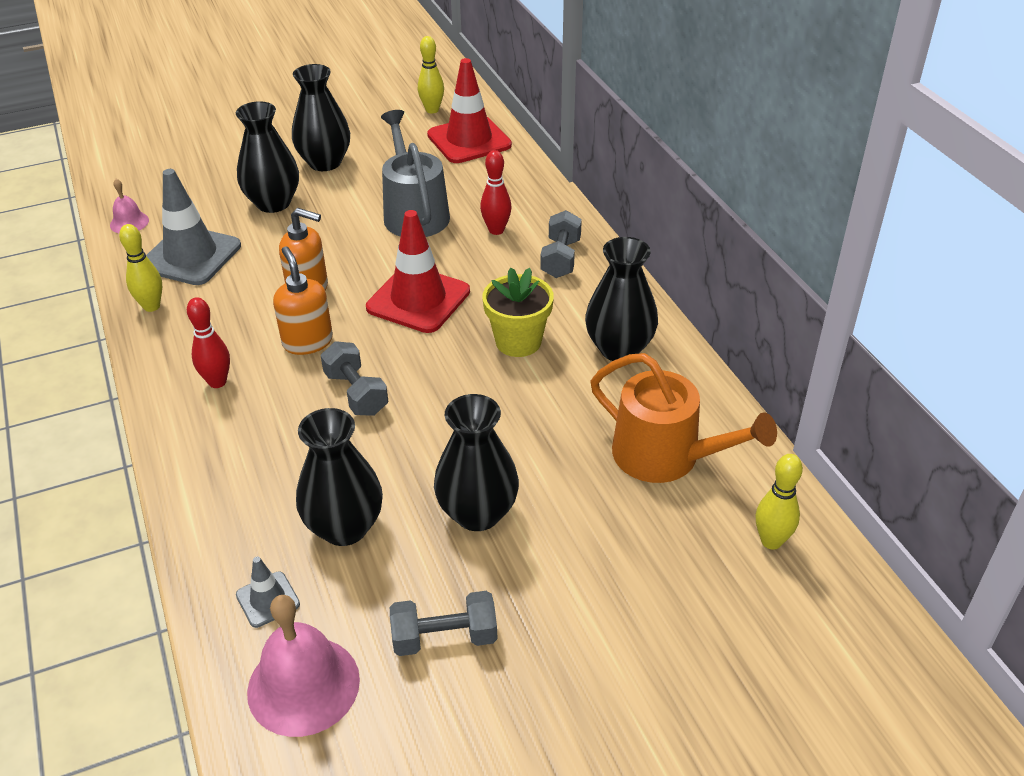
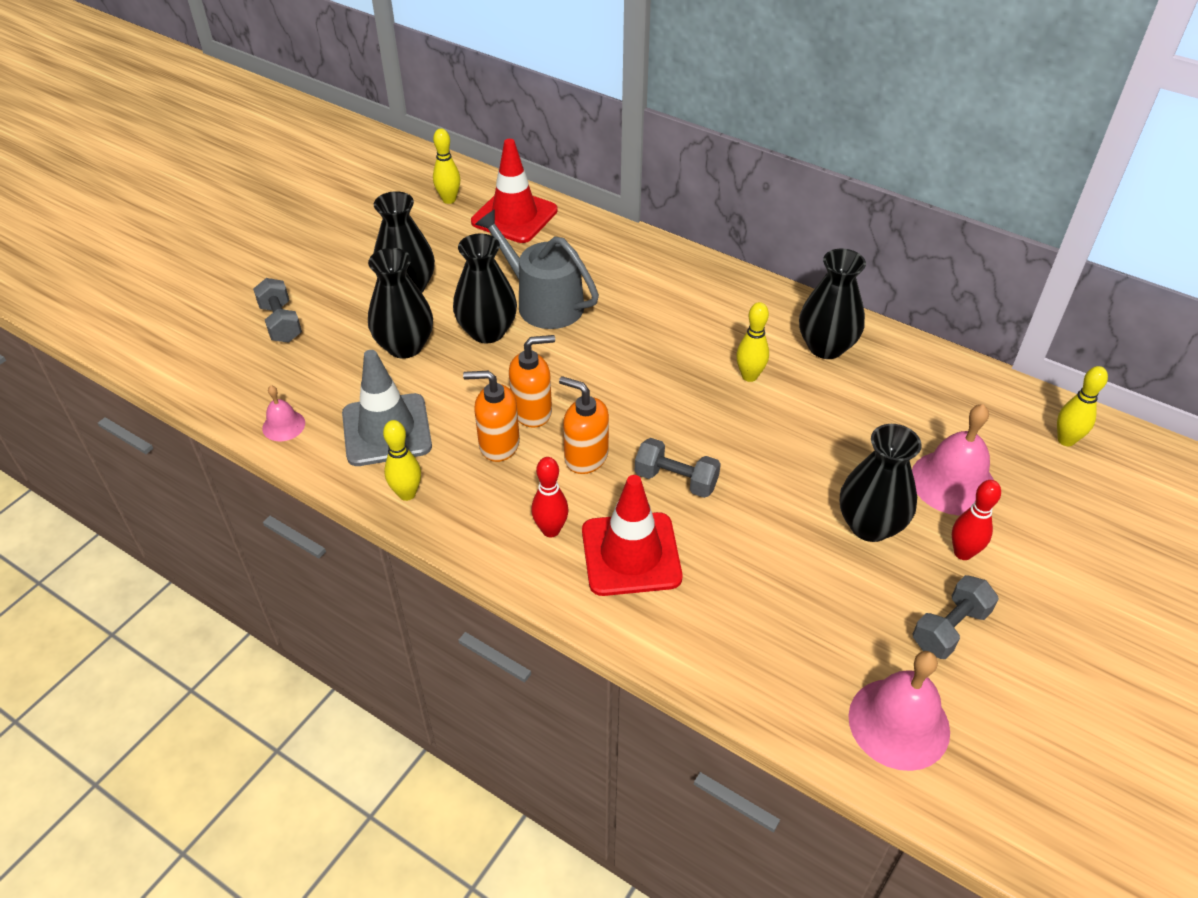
camera: 35 degrees left, 5 degrees up
grey traffic cone [236,557,300,628] -> none
black vase [296,408,383,546] -> black vase moved to [453,233,517,343]
red traffic cone [366,210,470,333] -> red traffic cone moved to [582,475,682,596]
red bowling pin [480,150,512,235] -> red bowling pin moved to [952,480,1001,560]
yellow flower pot [482,267,554,357] -> yellow bowling pin [736,302,769,382]
grey dumbbell [541,210,582,278] -> grey dumbbell moved to [253,278,302,343]
orange watering can [590,353,777,483] -> none
none -> orange soap dispenser [463,371,520,462]
none -> pink bell [912,404,994,515]

